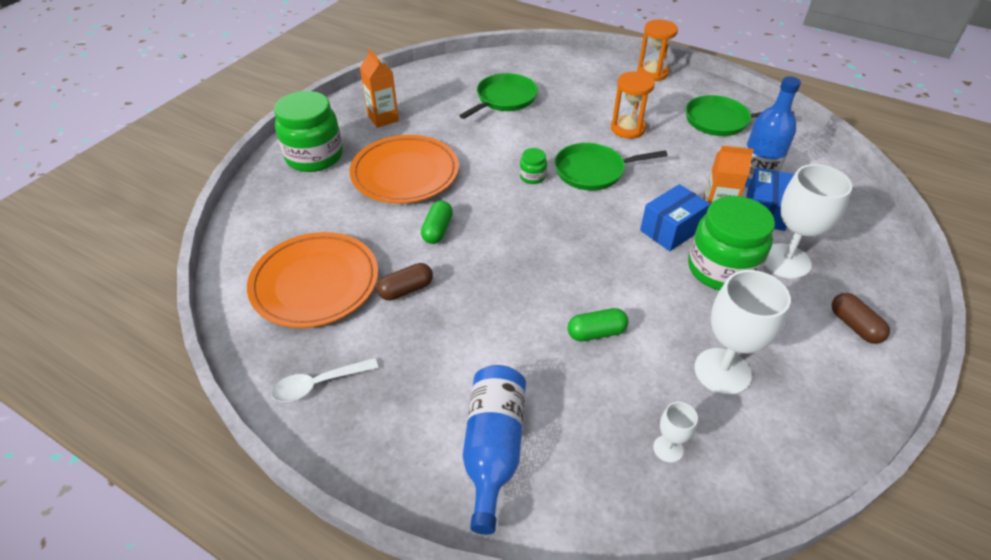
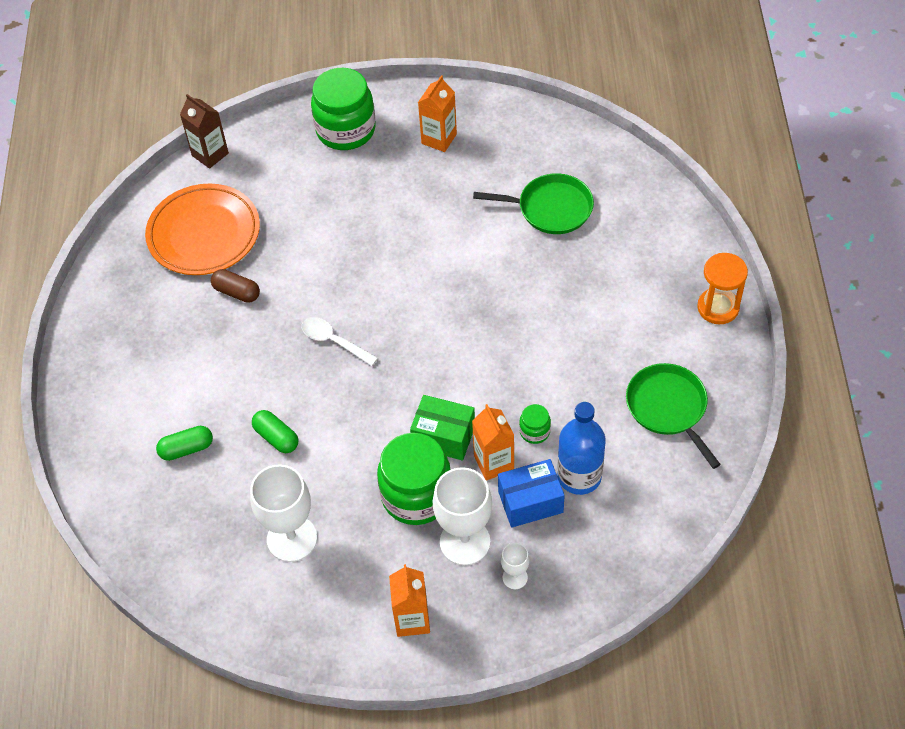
camera: 60 degrees right, 10 degrees up
white spoon [271,358,378,402] -> white spoon moved to [302,317,378,366]
orange plate [350,135,459,203] -> none
green capsule [421,201,453,244] -> green capsule moved to [156,426,213,461]
blue bottle [463,365,526,535] -> none
green jar [520,148,547,184] -> green jar moved to [519,404,551,444]
green pan [555,143,668,191] -> none
orange hourglass [611,72,655,139] -> none
blue box [640,184,710,251] -> green box [410,395,475,460]
white goblet [653,402,698,463] -> white goblet moved to [501,543,530,589]
brown capsule [832,293,890,344] -> orange carton [389,564,430,637]
none -> brown carton [180,94,229,169]

